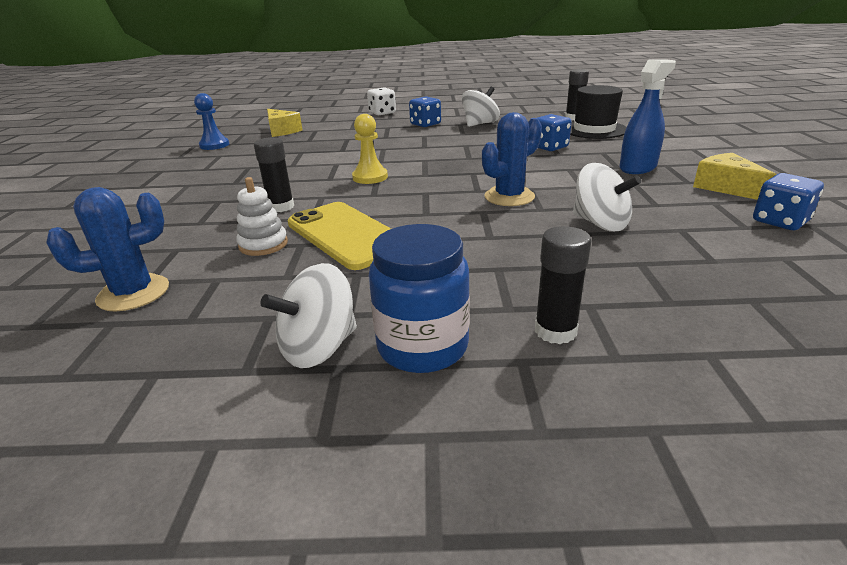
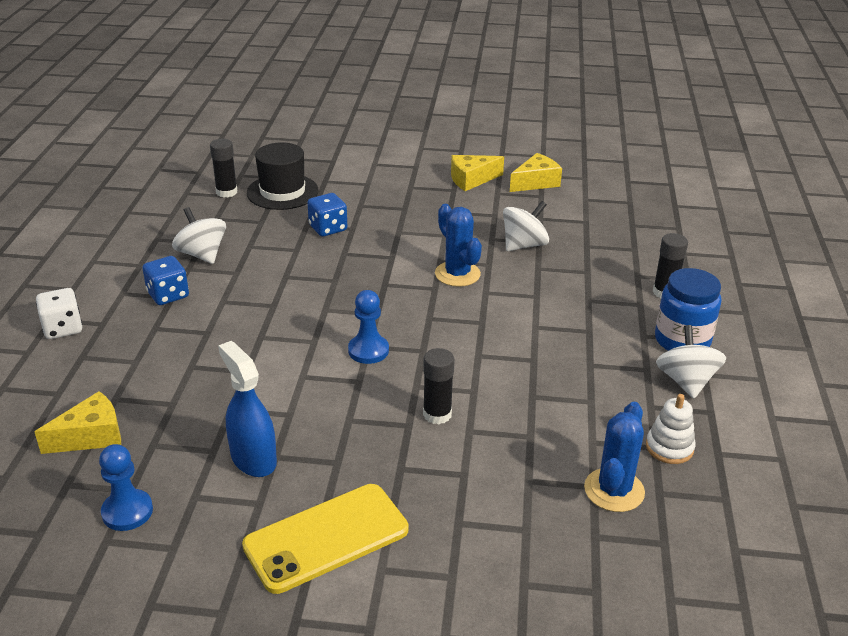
camera: 85 degrees left, 5 degrees up
blue cactus [46,187,169,312] -> blue cactus turned 45 degrees clockwise [584,402,645,512]
white stacking toy [236,177,288,256] -> white stacking toy moved to [646,394,696,464]
white spinning top [260,263,357,368] -> white spinning top turned 150 degrees counterclockwise [656,325,726,399]
yellow phone [288,202,391,270] -> yellow phone moved to [242,484,409,594]
yellow pawn [352,114,388,184] -> blue pawn [348,290,389,364]
blue spray bottle [619,59,676,174] -> blue spray bottle moved to [218,341,277,477]
blue dice [753,173,824,230] -> yellow cheese [510,153,562,192]

